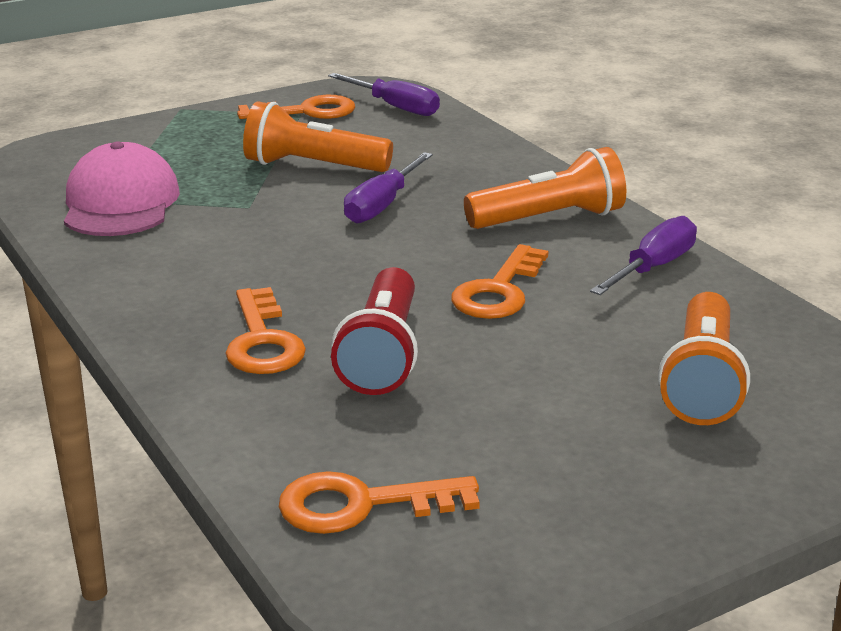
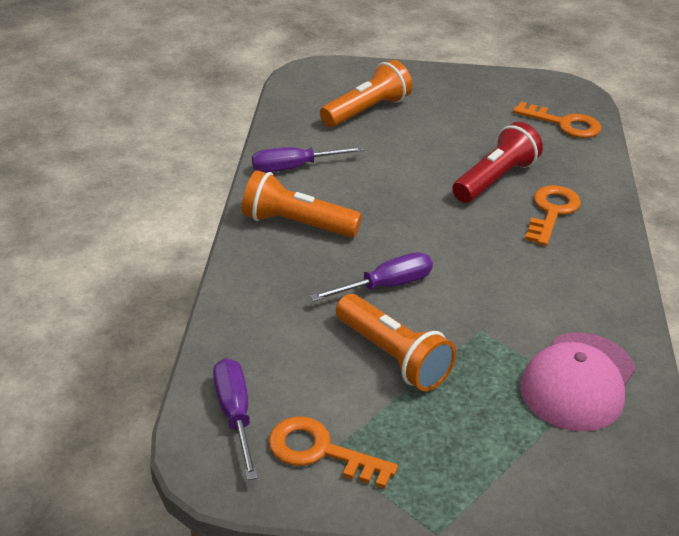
camera: 145 degrees left, 10 degrees up
orange key [451,244,548,319] -> none

